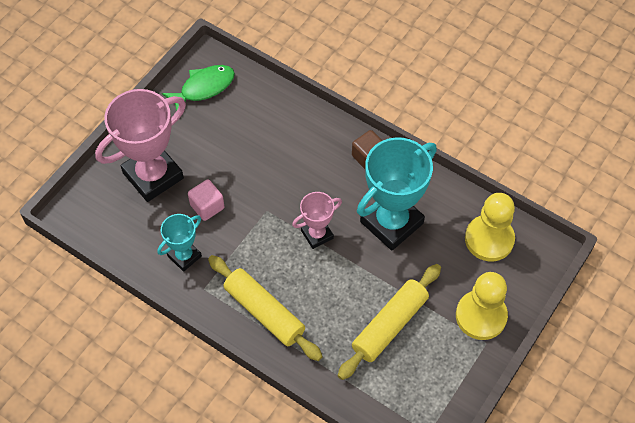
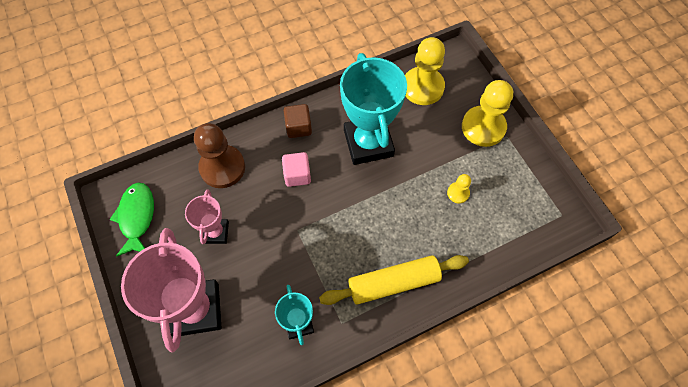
camera: 60 degrees left, 5 degrees up
pink cube [188,179,224,221] -> pink cube moved to [282,152,311,187]
pink trophy [292,192,342,249] -> pink trophy moved to [185,189,229,244]
yellow rolling pin [338,264,441,380] -> yellow pawn [447,174,471,204]
none -> brown pawn [194,123,245,188]

